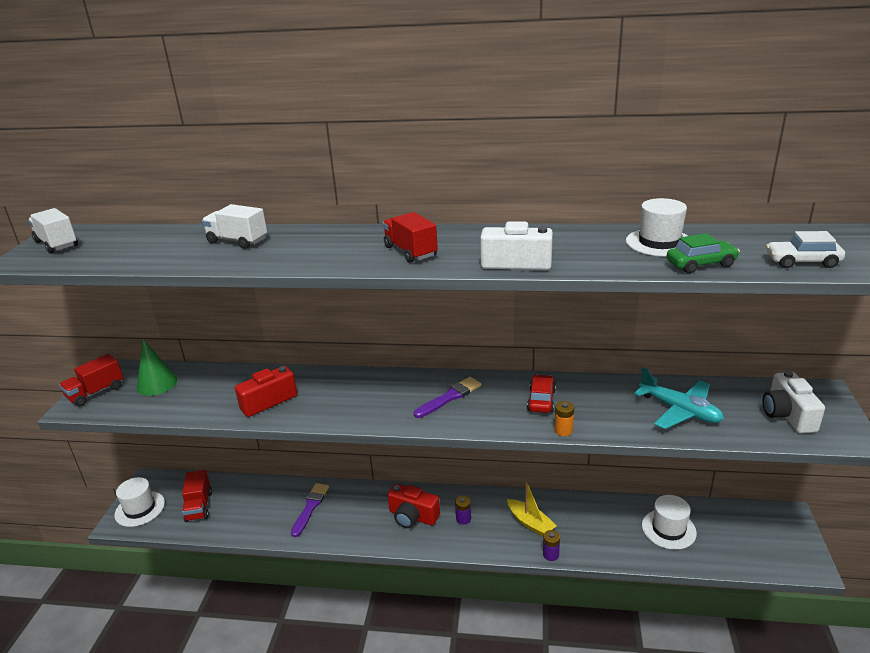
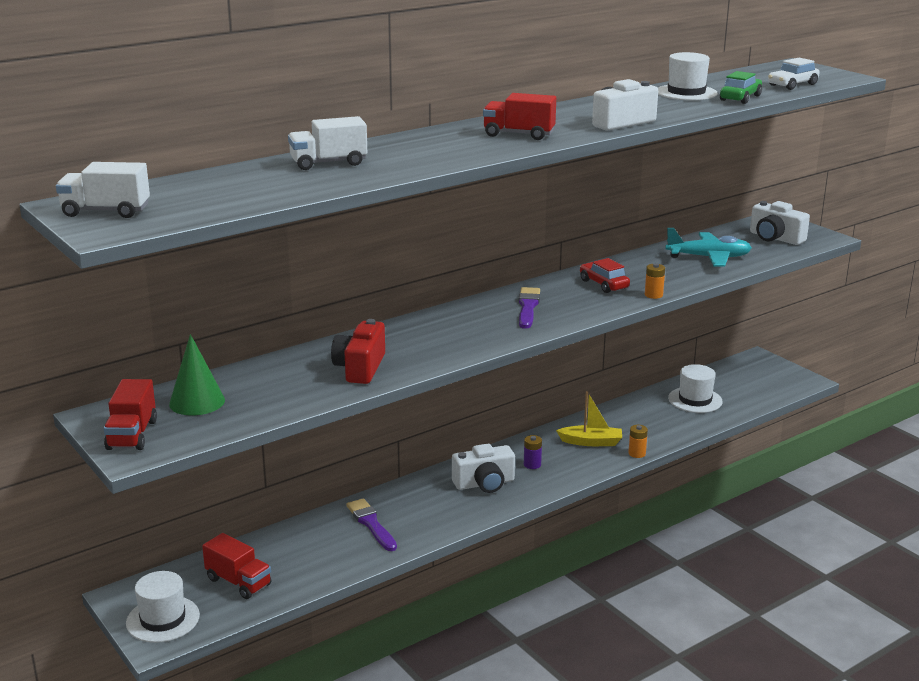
camera: 45 degrees left, 5 degrees down
red camera [388,483,440,528] -> white camera [452,444,515,493]
purple battery [543,530,560,561] -> orange battery [628,425,648,458]

